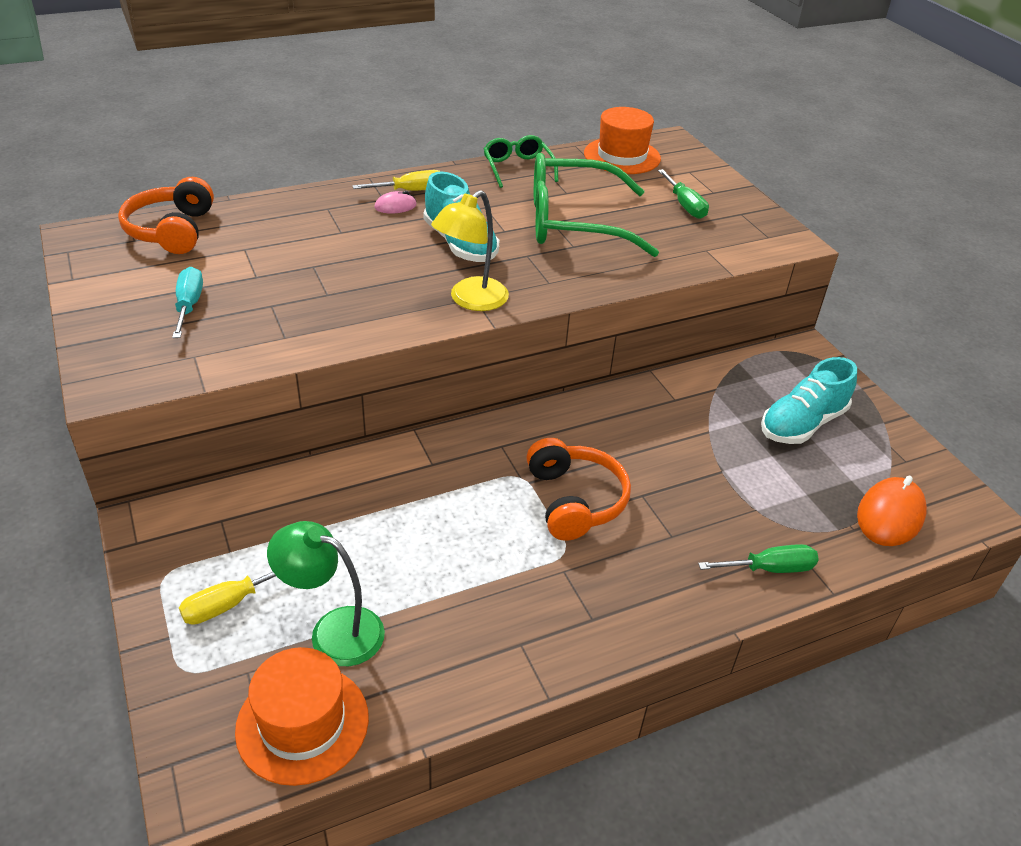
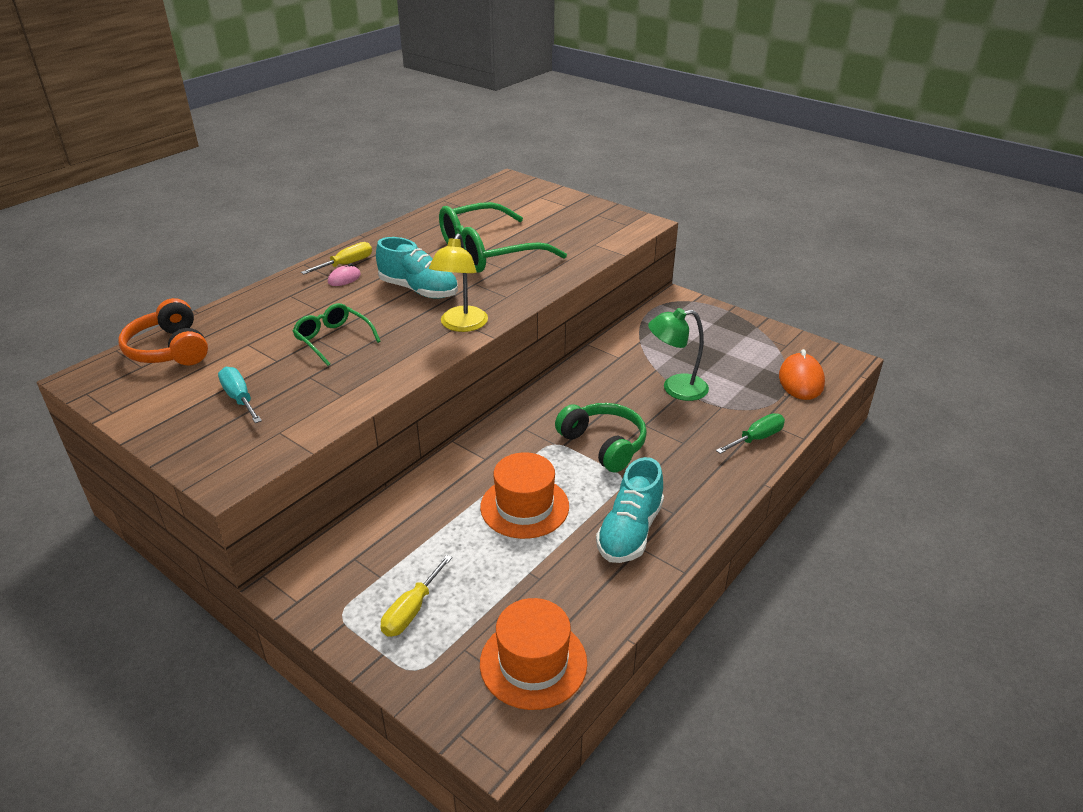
camera: 25 degrees left, 5 degrees down
green lamp [267,521,385,666] -> green lamp moved to [648,308,709,401]
green glasses [484,135,558,188] -> green glasses moved to [292,303,381,366]
orange headphones [526,438,631,541] -> green headphones [555,403,647,473]
orange hat [584,107,661,174] -> orange hat moved to [480,452,569,539]
green screwdriver [658,169,709,219] -> none
turquoise shoe [761,357,857,444] -> turquoise shoe moved to [596,457,664,563]

